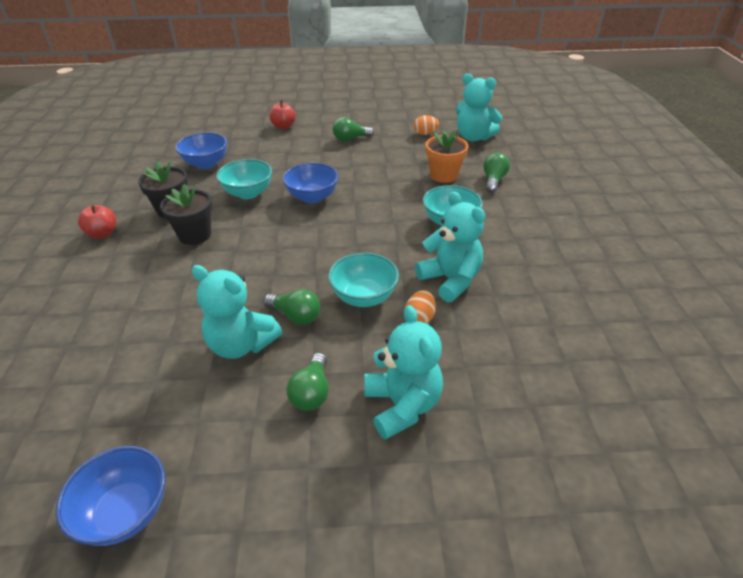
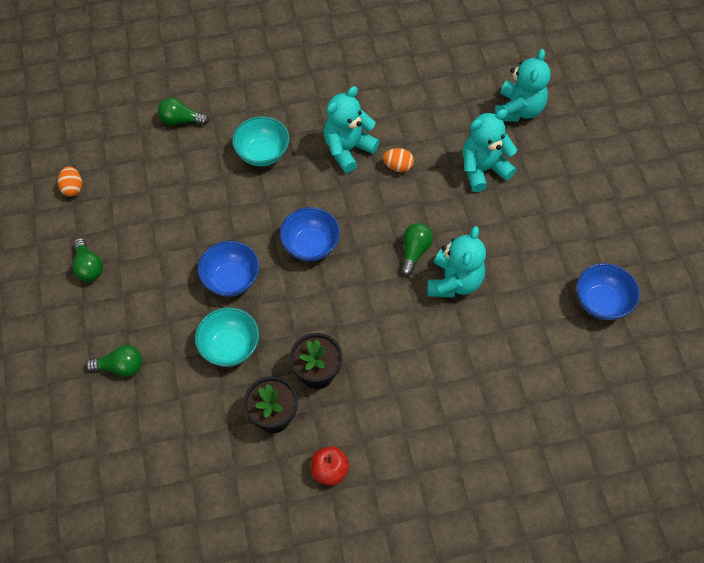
camera: 100 degrees left, 20 degrees up
blue bowl [175,132,227,169] -> blue bowl moved to [280,207,340,261]
red apple [270,100,296,129] -> none
green light bulb [287,353,329,411] -> green light bulb moved to [86,345,142,377]
turquoise bowl [328,253,399,307] -> none
orange flower pot [425,130,469,183] -> none
turquoise teddy bear [456,73,502,142] -> turquoise teddy bear moved to [494,49,551,122]

